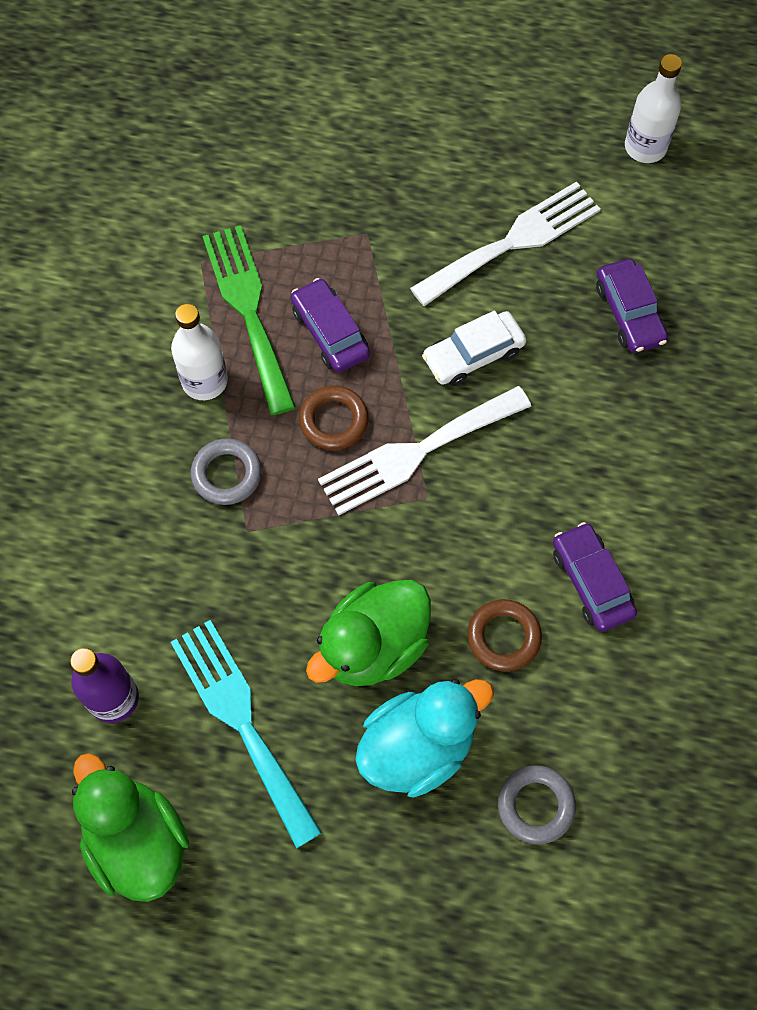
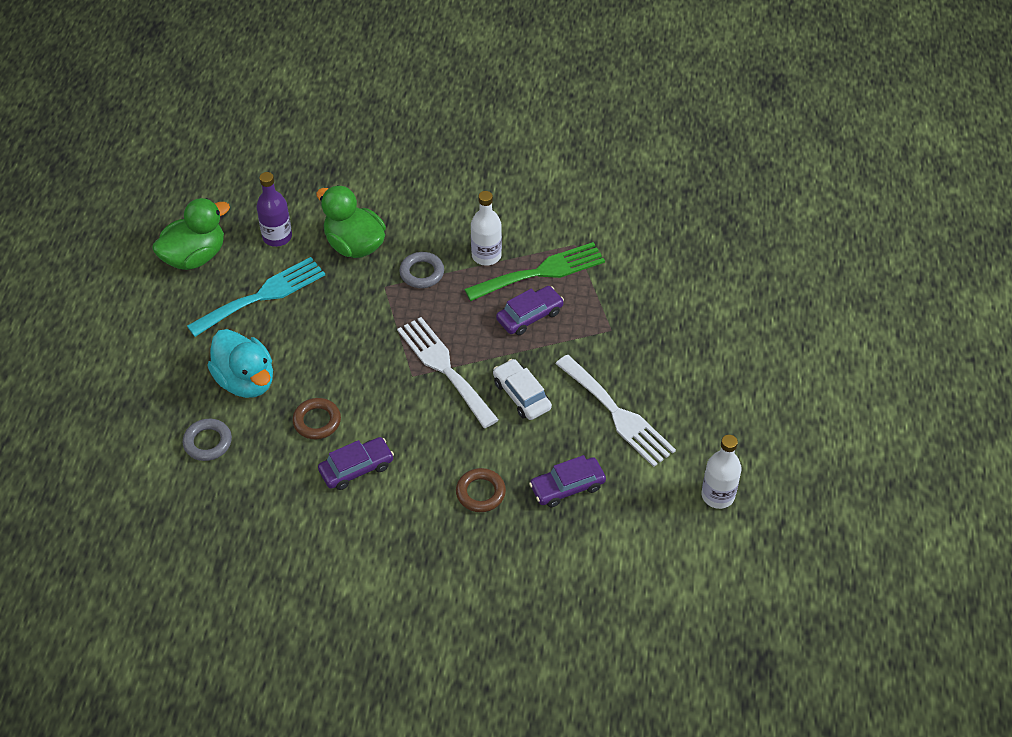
camera: 85 degrees right, 15 degrees down
brown ring [299,386,369,450] -> brown ring moved to [456,468,506,512]
green duck [306,580,431,686] -> green duck moved to [316,185,386,258]

